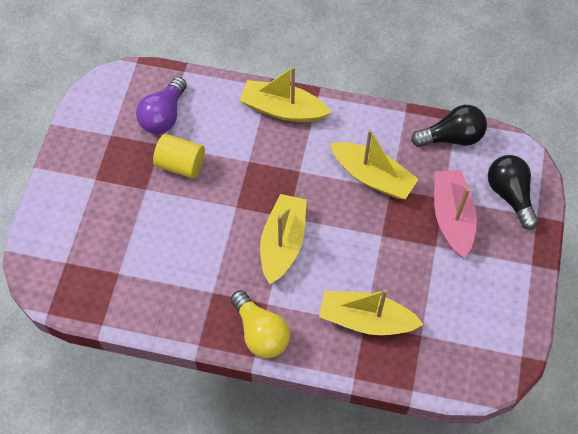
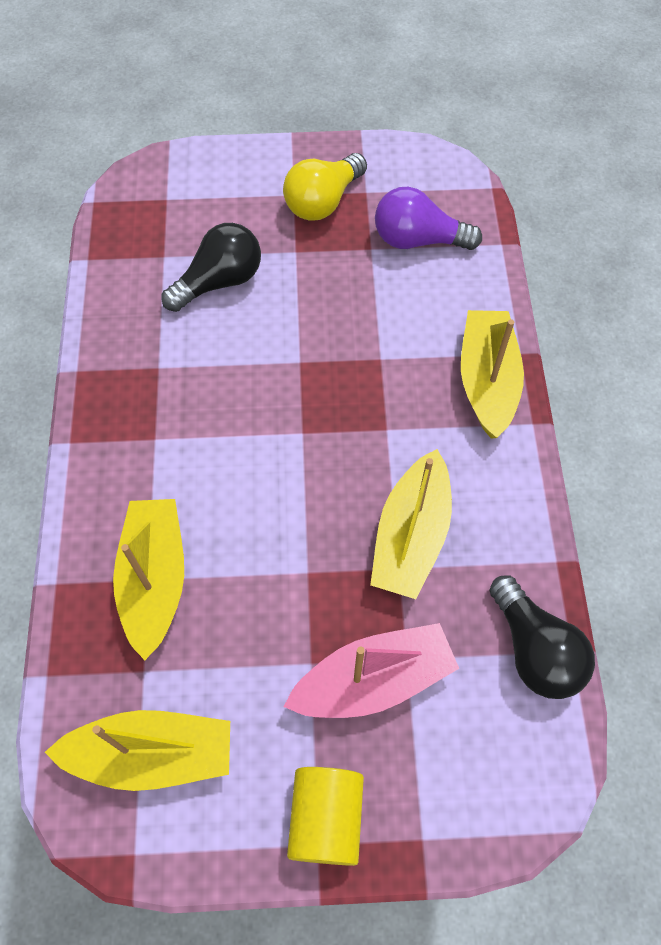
camera: 75 degrees right, 0 degrees up
yellow cylinder [153,134,205,179] -> yellow cylinder moved to [287,767,364,866]
yellow light bulb [231,290,290,358] -> yellow light bulb moved to [283,153,367,221]
yellow boat [260,194,307,284] -> yellow boat moved to [45,710,230,791]
black light bulb [488,155,538,230] -> black light bulb moved to [162,223,261,312]

